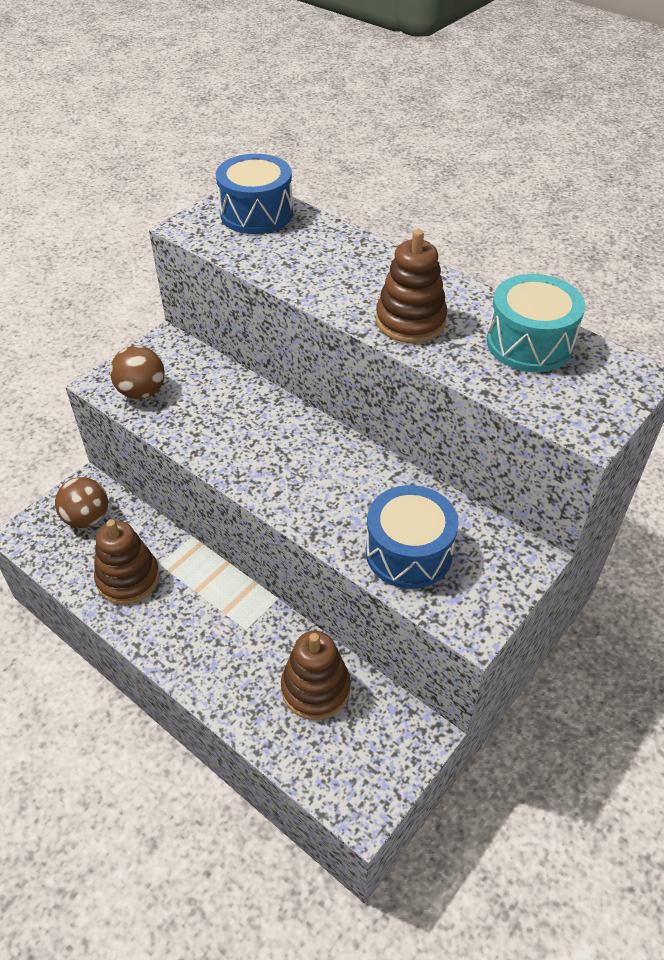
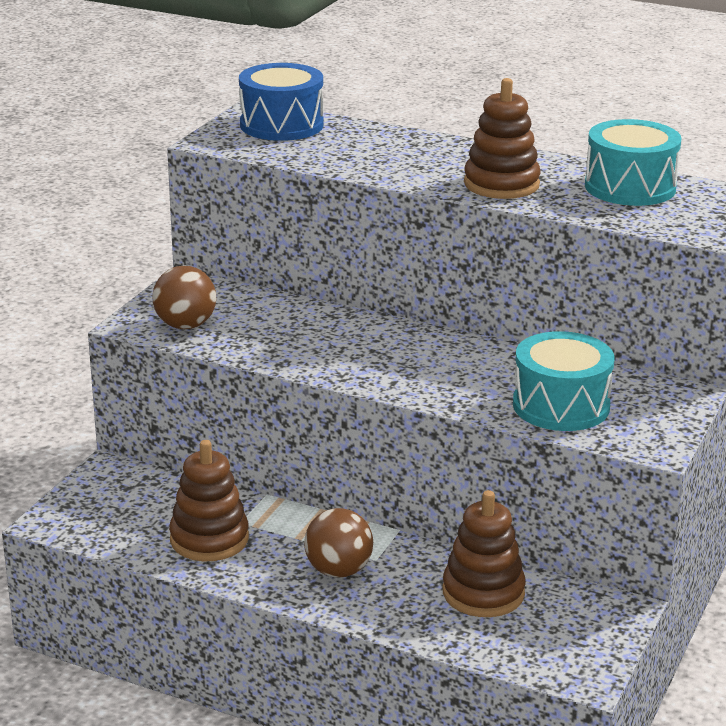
camera: 15 degrees left, 20 degrees down
brown ball [55,477,108,528] -> brown ball moved to [304,508,373,578]
blue drum [366,485,458,589] -> turquoise drum [513,331,614,431]

